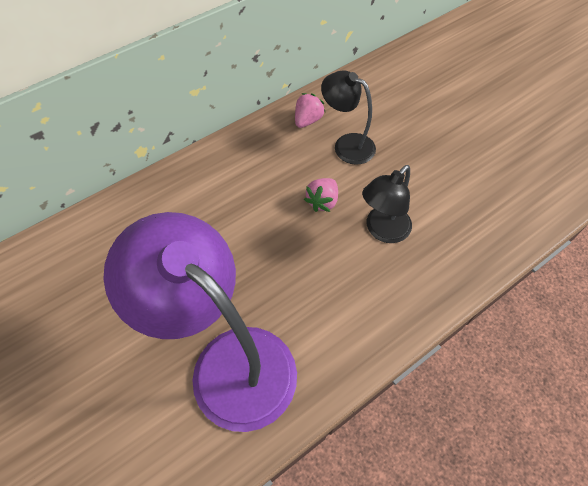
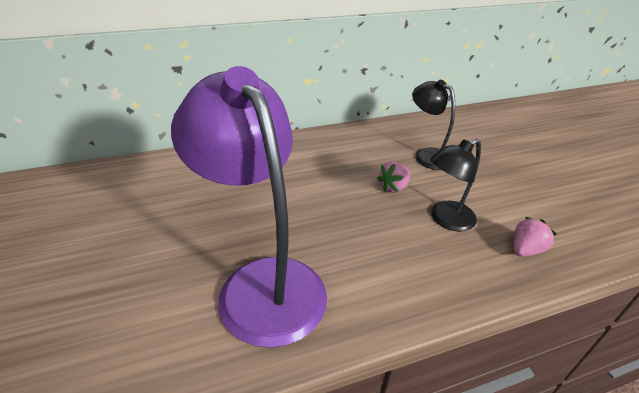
camera: 15 degrees right, 20 degrees down
pink strawberry [295,93,325,128] -> pink strawberry moved to [513,217,557,257]

